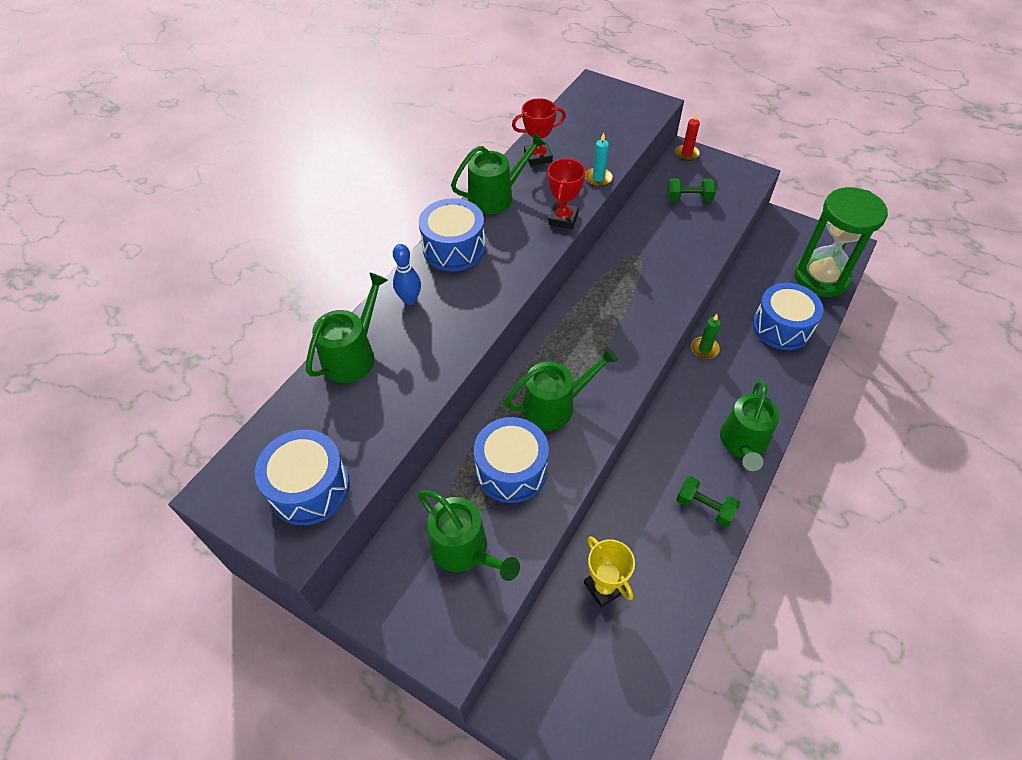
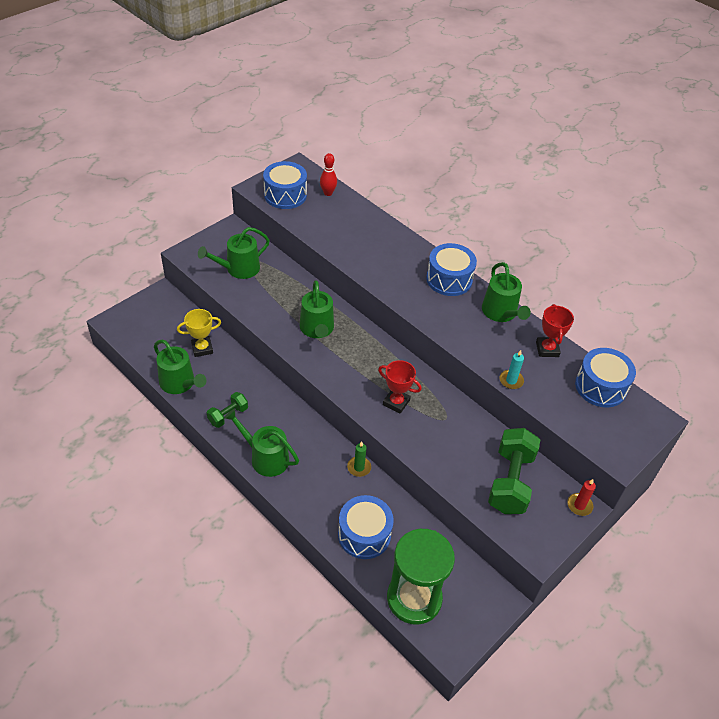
camera: 100 degrees right, 5 degrees down
green watering can [306,272,388,383] -> green watering can moved to [154,340,207,394]
blue bowling pin [393,244,421,305] -> none
blue drum [474,417,549,503] -> blue drum moved to [575,348,636,408]
red trophy [547,159,586,229] -> red trophy moved to [378,360,422,414]
green dumbbell [667,178,716,201] -> green dumbbell [488,428,540,514], size x1.87
none -> red bowling pin [320,153,337,196]

